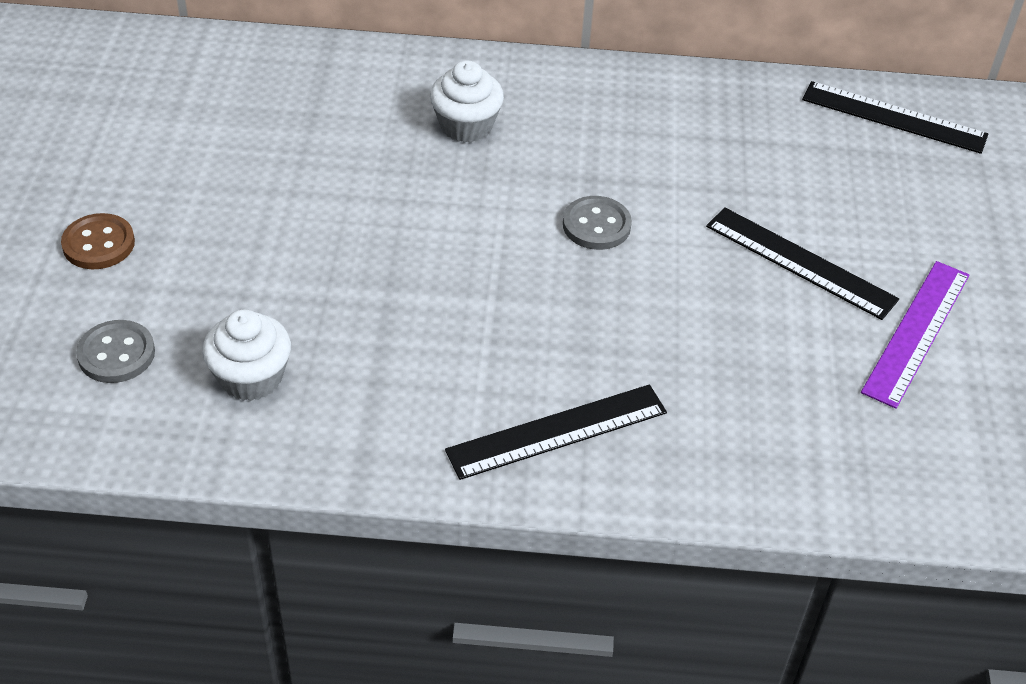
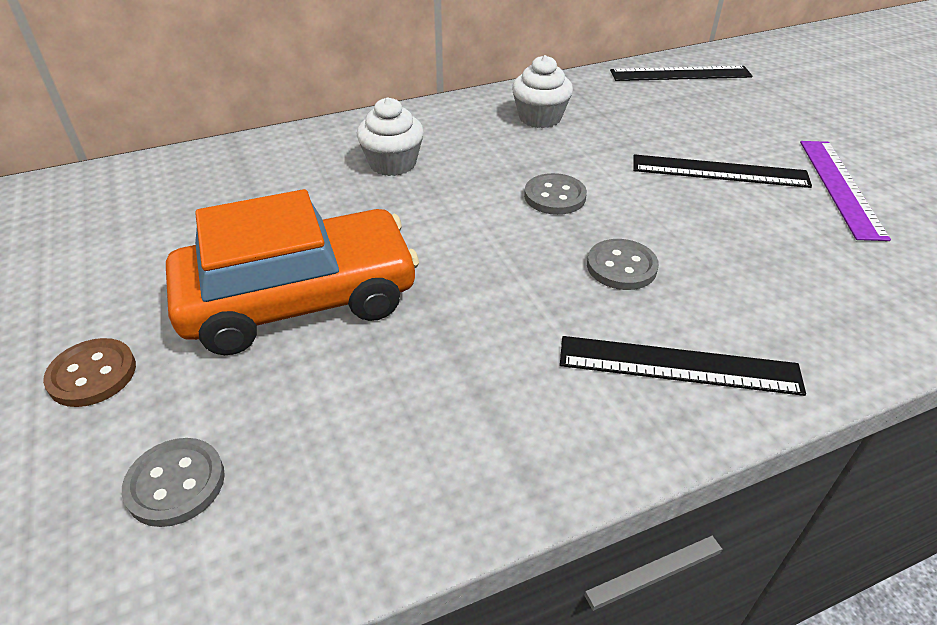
camera: 25 degrees left, 5 degrees down
white cupcake [202,309,291,401] -> white cupcake moved to [512,55,573,128]
black ruler [445,385,667,480] -> black ruler turned 60 degrees clockwise [560,336,806,396]
none -> orange car [166,189,419,355]
none -> grey button [587,239,659,290]

